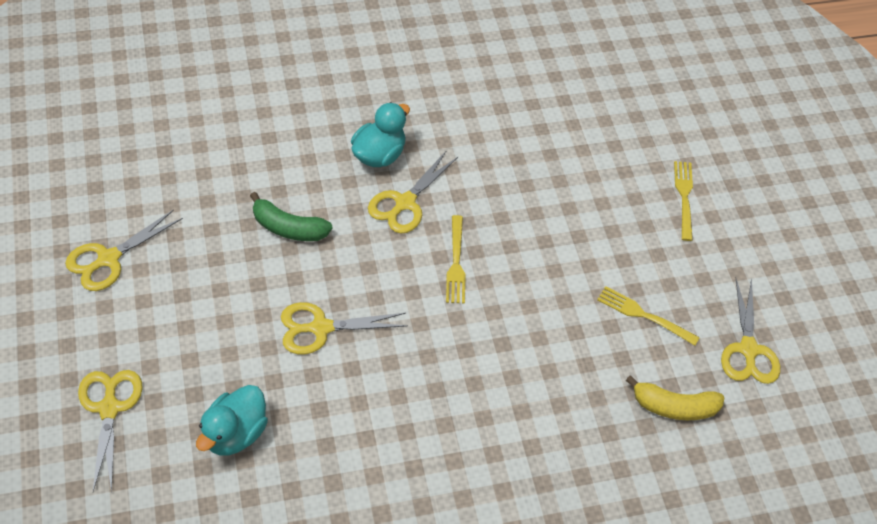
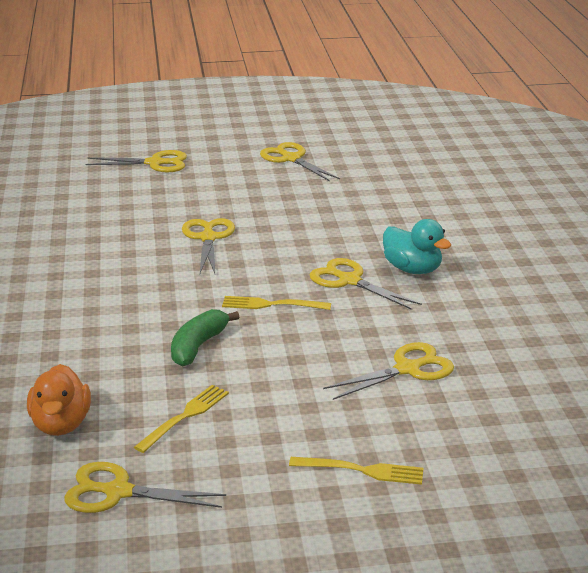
camera: 100 degrees right, 25 degrees down
turquoise duck [196,385,268,456] -> none
green banana [250,192,333,241] -> green banana moved to [171,309,239,367]
yellow banana [626,375,724,420] -> orange duck [27,364,91,436]
none -> yellow scissors [323,342,454,400]

